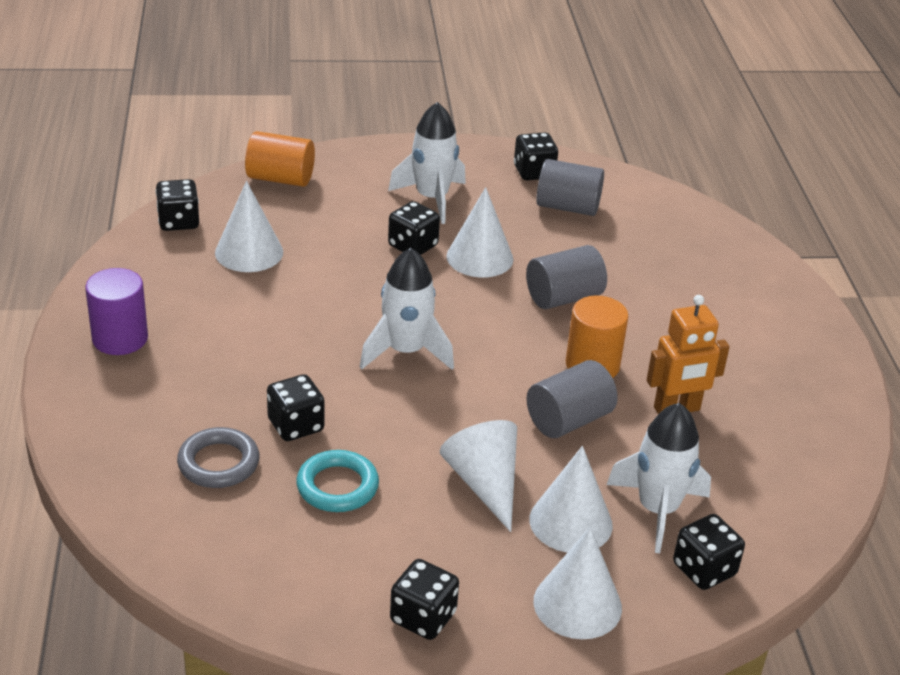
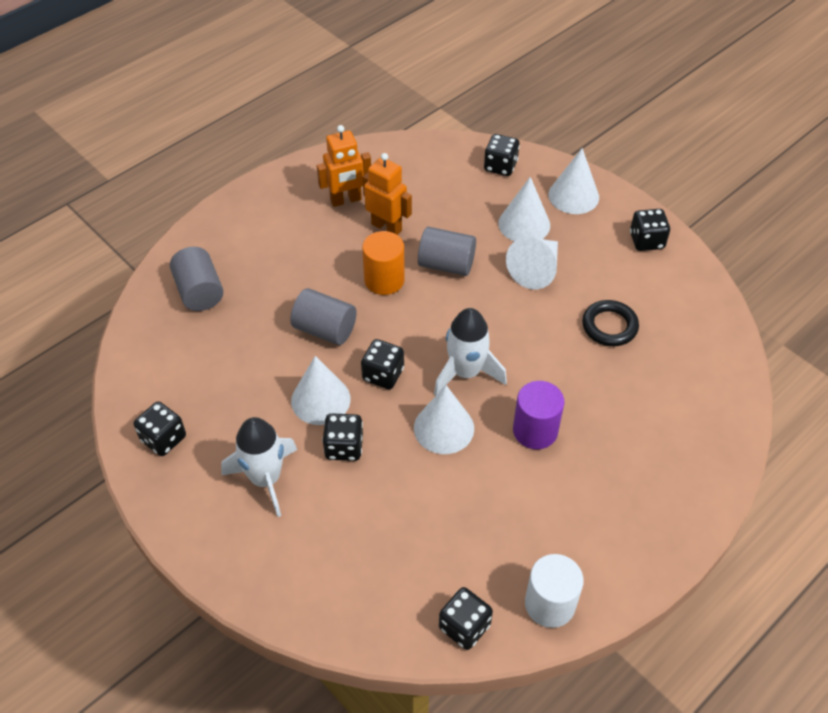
camera: 125 degrees left, 15 degrees up
purple cylinder [85,268,148,355] -> purple cylinder moved to [513,381,564,449]
grey ring [177,427,259,488] -> none
white cone [215,181,283,272] -> white cone moved to [414,385,474,454]
orange cylinder [245,131,315,187] -> none
black dice [267,374,325,441] -> black dice moved to [361,339,404,389]
turquoise ring [296,450,379,512] -> black ring [582,300,639,346]
grey cylinder [536,159,604,216] -> grey cylinder moved to [170,247,223,311]
white rocket [607,403,711,553] -> none
none -> orange robot [317,125,371,207]
none -> white cylinder [525,554,584,628]

